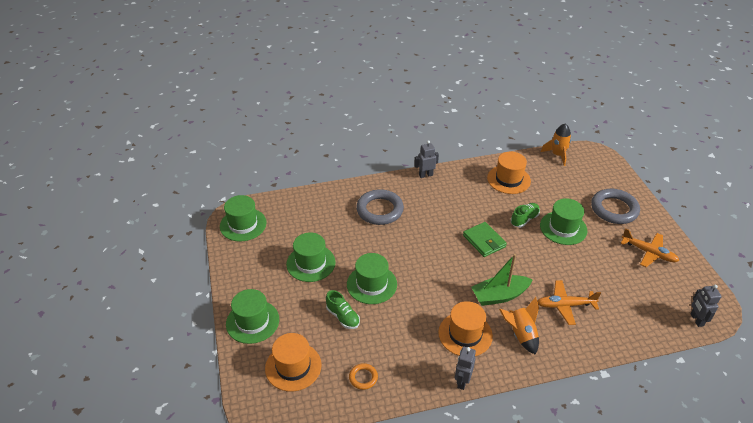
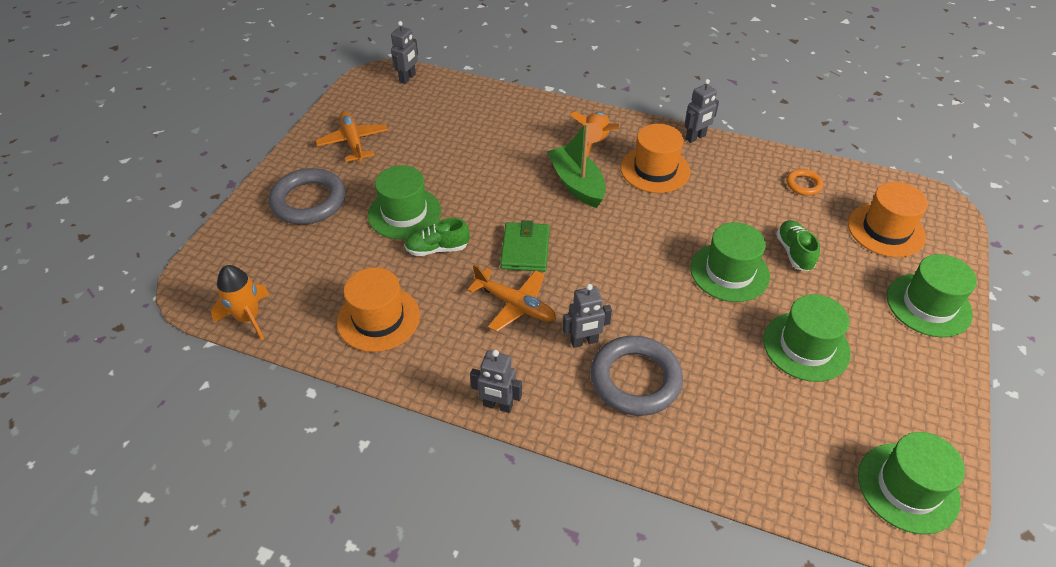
camera: 145 degrees left, 5 degrees up
green boat [471,254,533,306] -> green boat turned 135 degrees counterclockwise [547,123,606,208]
orange plane [537,280,601,325] -> orange plane moved to [467,265,556,332]
none -> grey robot [563,284,612,348]

